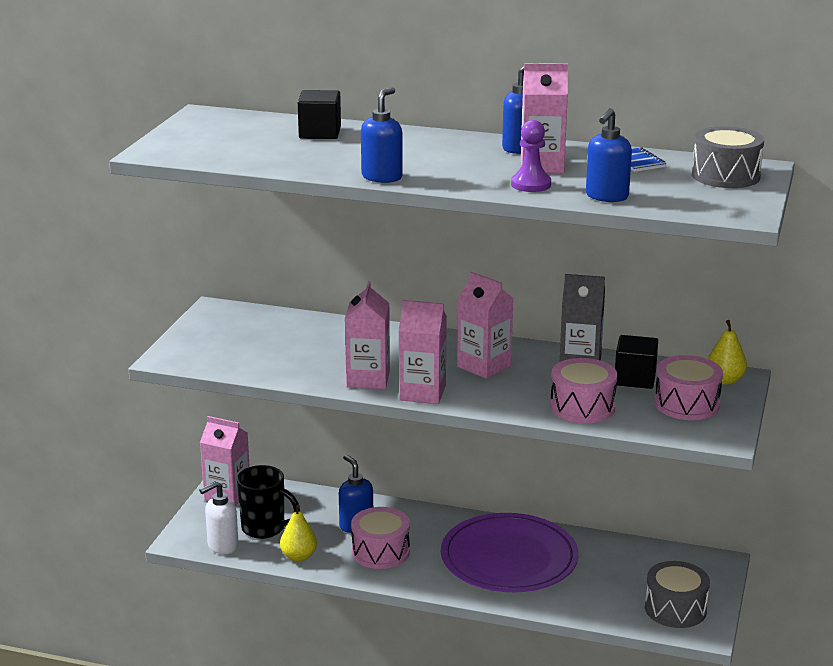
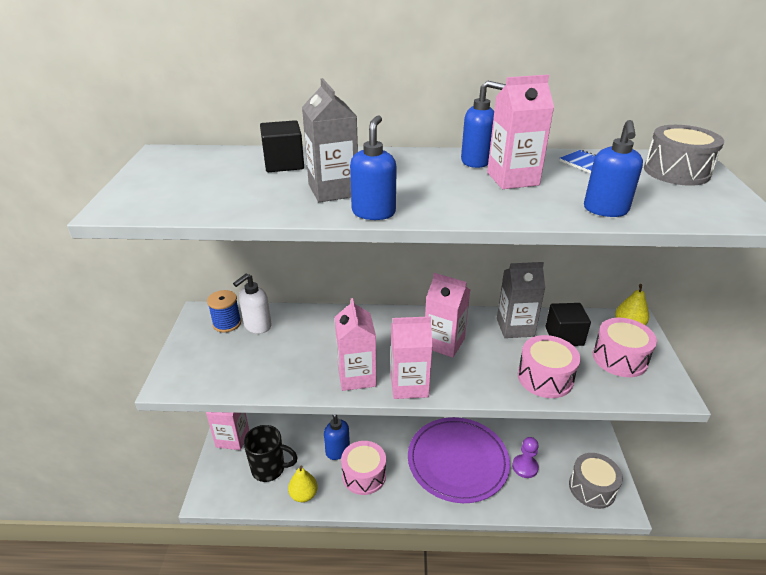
camera: 15 degrees left, 10 degrees up
white soap dispenser [199,481,239,554] -> white soap dispenser moved to [233,274,272,334]
purple pawn [511,120,551,192] -> purple pawn moved to [512,437,539,478]
none -> blue spool [207,290,241,333]
none -> grey carton [302,78,358,202]

